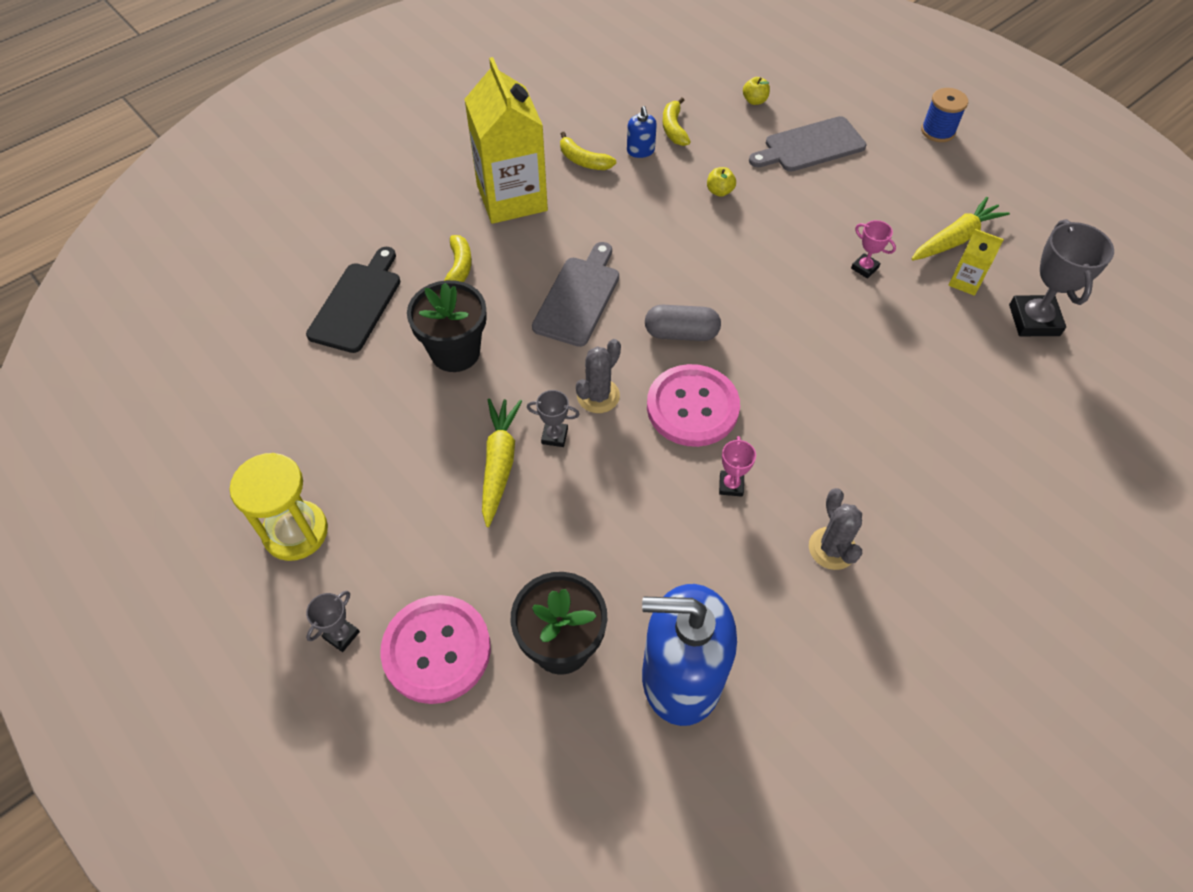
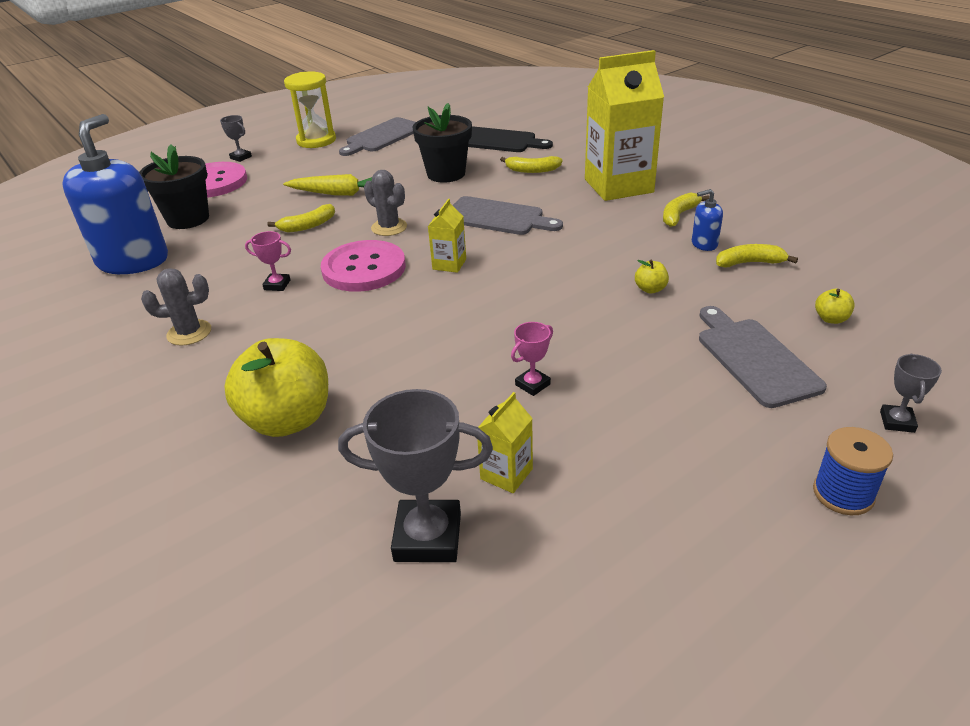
camera: 95 degrees right, 20 degrees down
grey trophy [527,390,579,447] -> grey trophy moved to [880,354,942,433]
grey capsule [645,305,721,341] -> yellow carton [428,199,466,273]
yellow carrot [911,197,1010,261] -> none
none -> yellow apple [224,338,328,437]
none -> yellow banana [267,204,335,233]
none -> grey cutting board [339,117,416,156]

